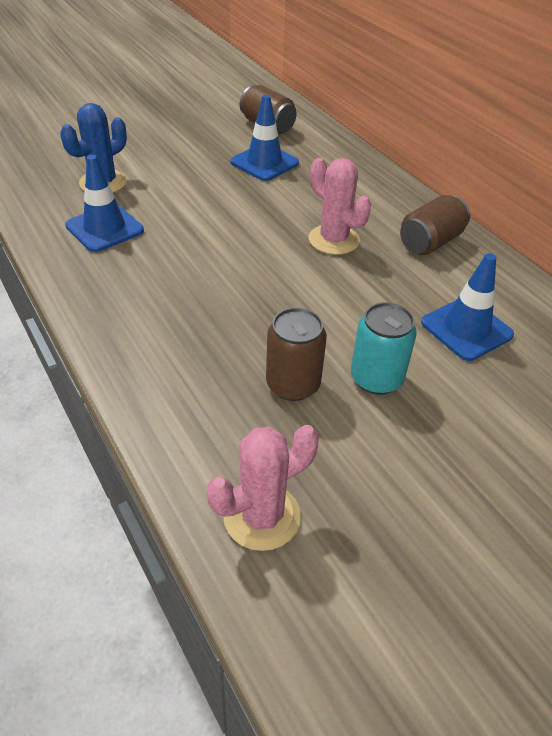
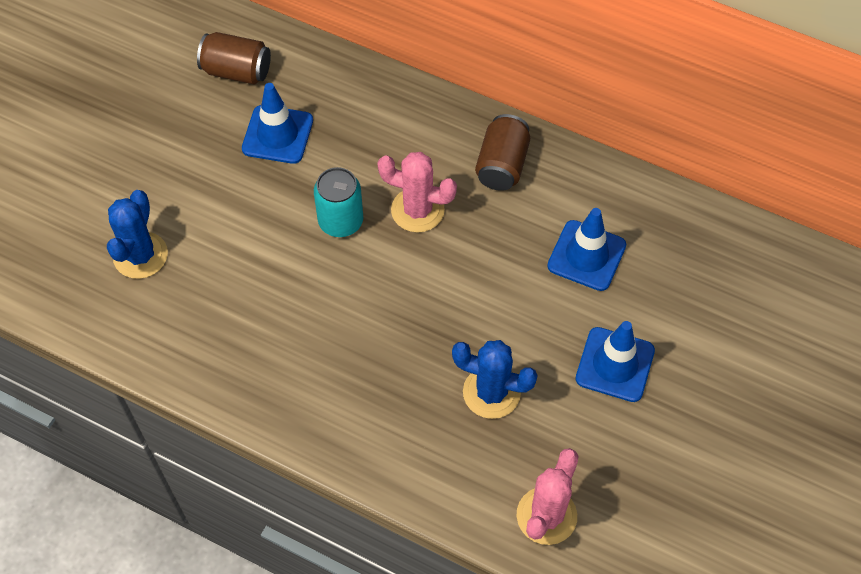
camera: 30 degrees left, 15 degrees up
blue traffic cone [65,155,144,252] -> blue traffic cone moved to [575,321,655,402]
brown can [266,307,327,401] -> blue cactus [452,340,538,419]
turquoise can [351,302,417,395] -> turquoise can moved to [314,167,363,237]

